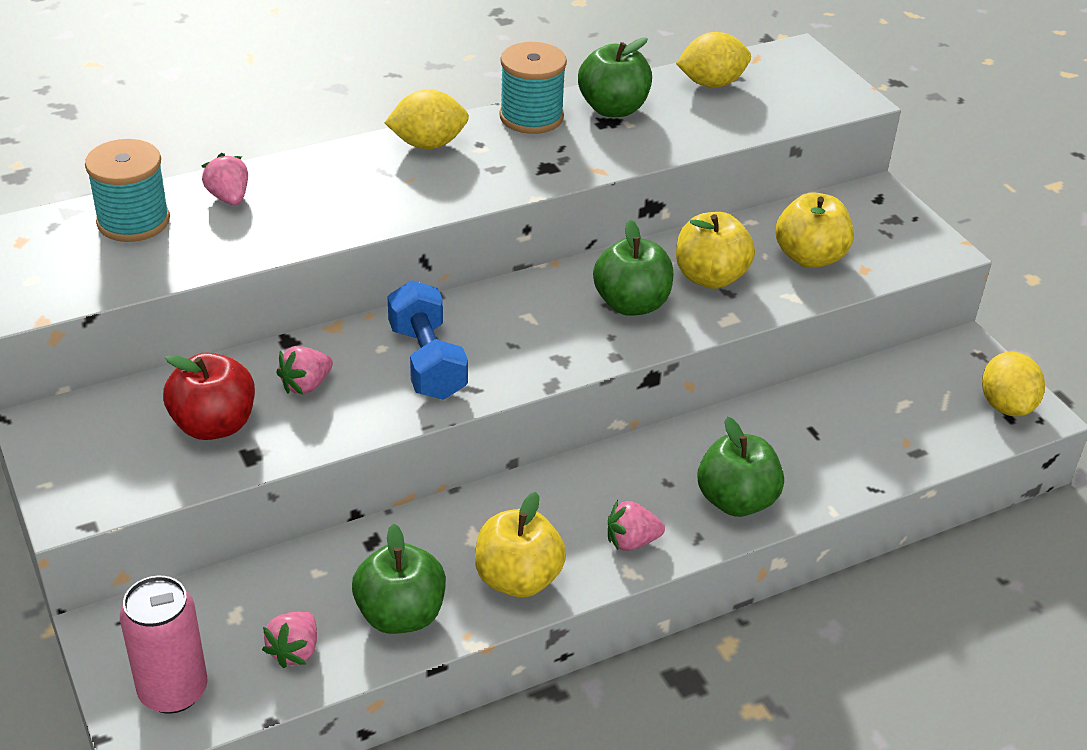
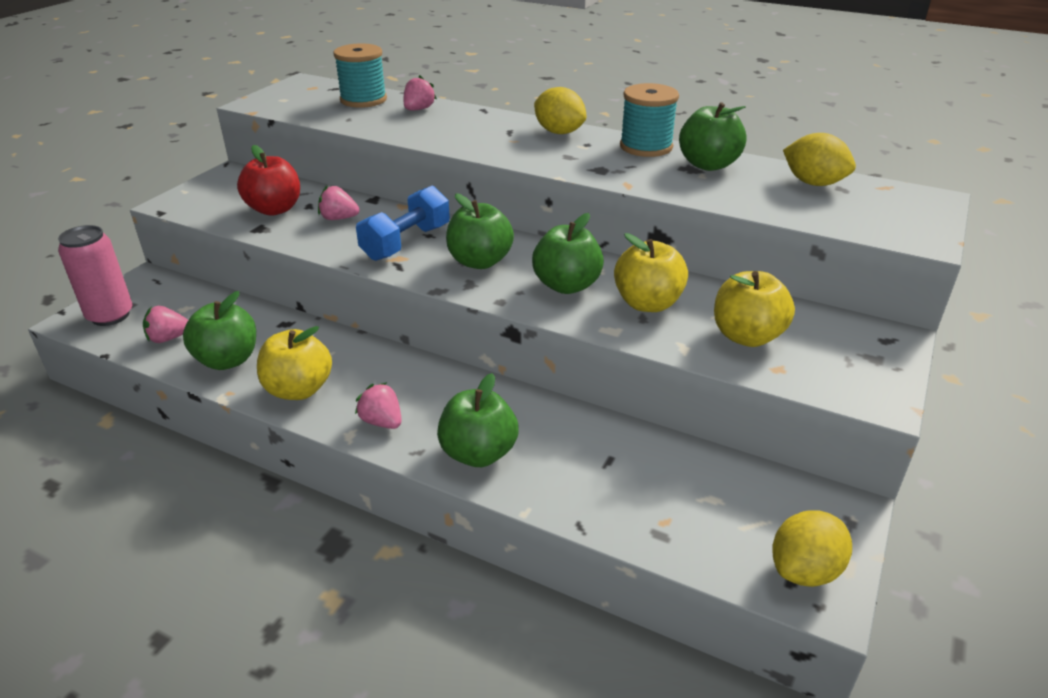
camera: 55 degrees right, 5 degrees down
none -> green apple [446,193,514,269]

